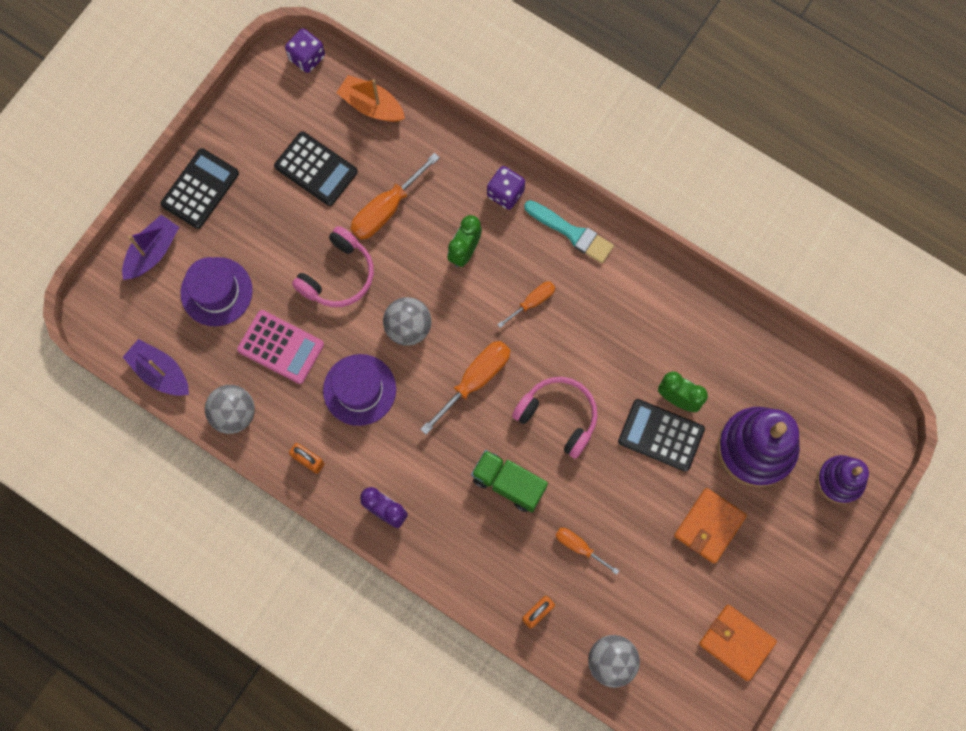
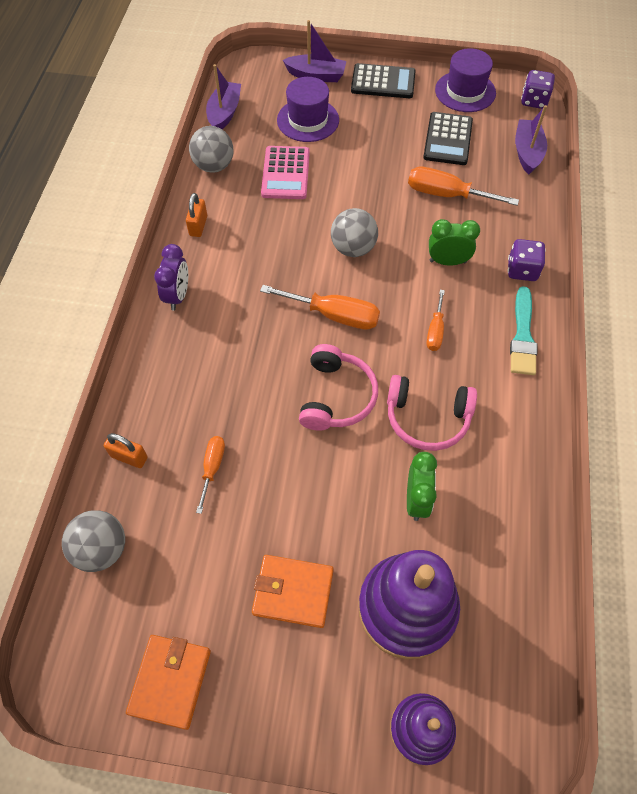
camera: 65 degrees right, 15 degrees down
pink headphones [292,226,374,307] -> pink headphones moved to [387,375,477,451]
purple hat [323,354,396,426] -> purple hat moved to [435,48,496,112]
orange boat [336,75,405,122] -> purple boat [515,105,547,174]
green truck [471,450,548,512] -> none
orange screwdriver [497,281,555,328] -> orange screwdriver turned 75 degrees clockwise [426,290,445,351]
black calculator [618,399,705,472] -> none

